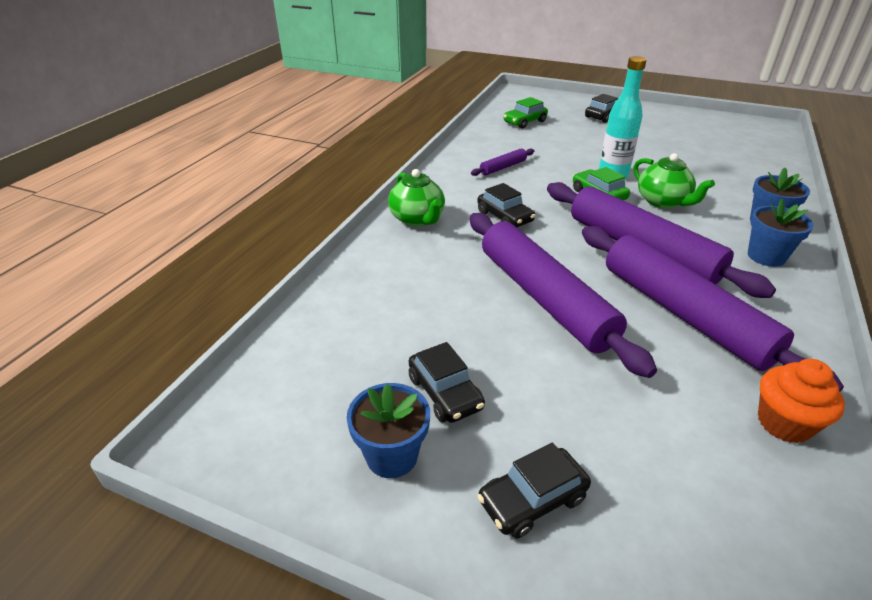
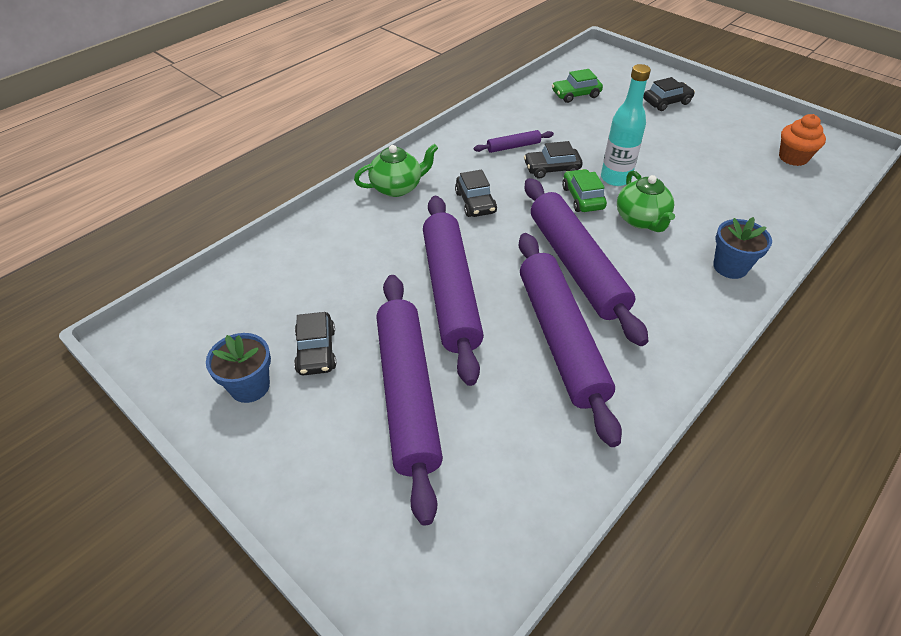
camera: 20 degrees right, 10 degrees up
green teapot [388,169,445,227] -> green teapot turned 105 degrees counterclockwise [354,144,438,197]
black car [477,443,591,539] -> black car moved to [524,141,583,179]
blue flower pot [748,199,814,267] -> none
orange cupcake [758,359,845,443] -> orange cupcake moved to [779,114,826,166]
none -> purple rolling pin [376,275,443,525]

